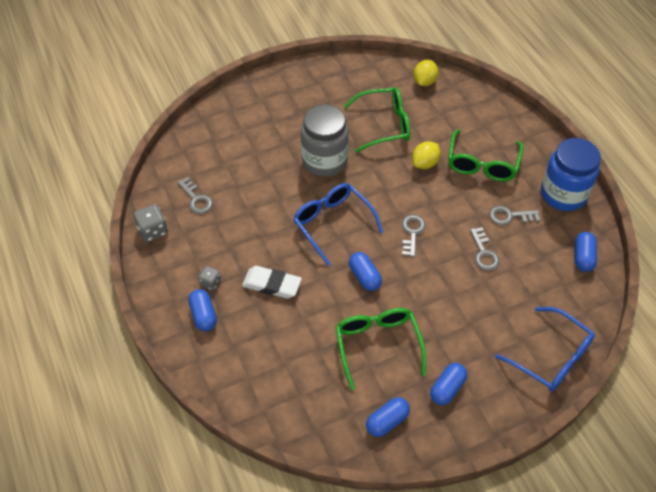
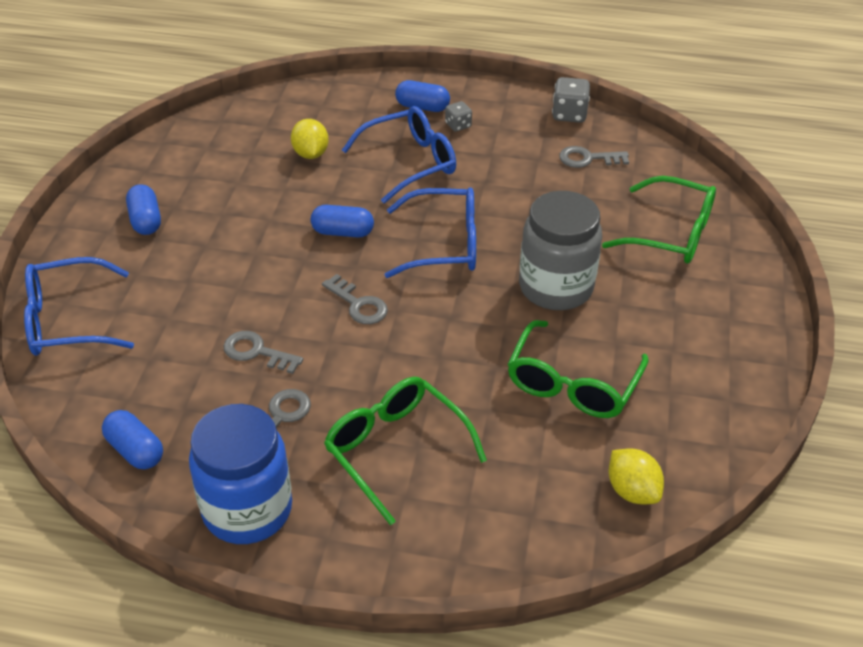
camera: 125 degrees right, 10 degrees down
white eraser [242,266,302,299] -> blue glasses [342,106,456,203]
green glasses [336,308,426,390] -> green glasses moved to [602,176,716,263]
blue capsule [366,397,410,437] -> none
yellow lemon [412,141,440,169] -> yellow lemon moved to [291,119,329,159]

